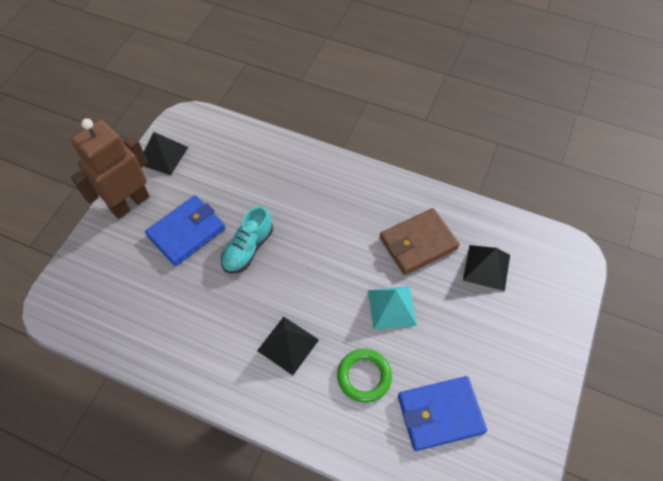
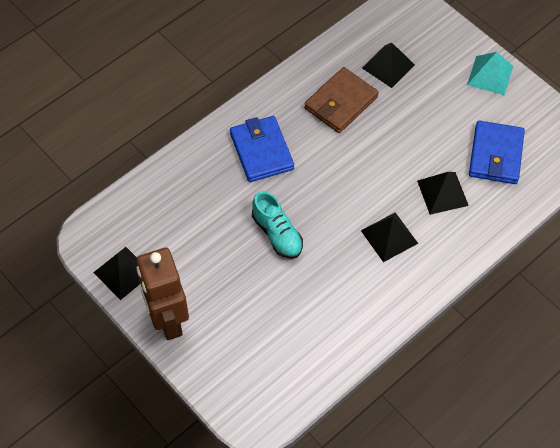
camera: 65 degrees left, 0 degrees up
blue wallet [145,195,226,266] -> blue wallet moved to [230,116,294,182]
green ring [337,349,392,403] -> black pyramid [417,172,469,215]
turquoise pyramid [368,286,417,330] -> turquoise pyramid moved to [467,52,513,95]
brown wallet [380,208,460,275] -> brown wallet turned 45 degrees clockwise [304,67,379,133]

